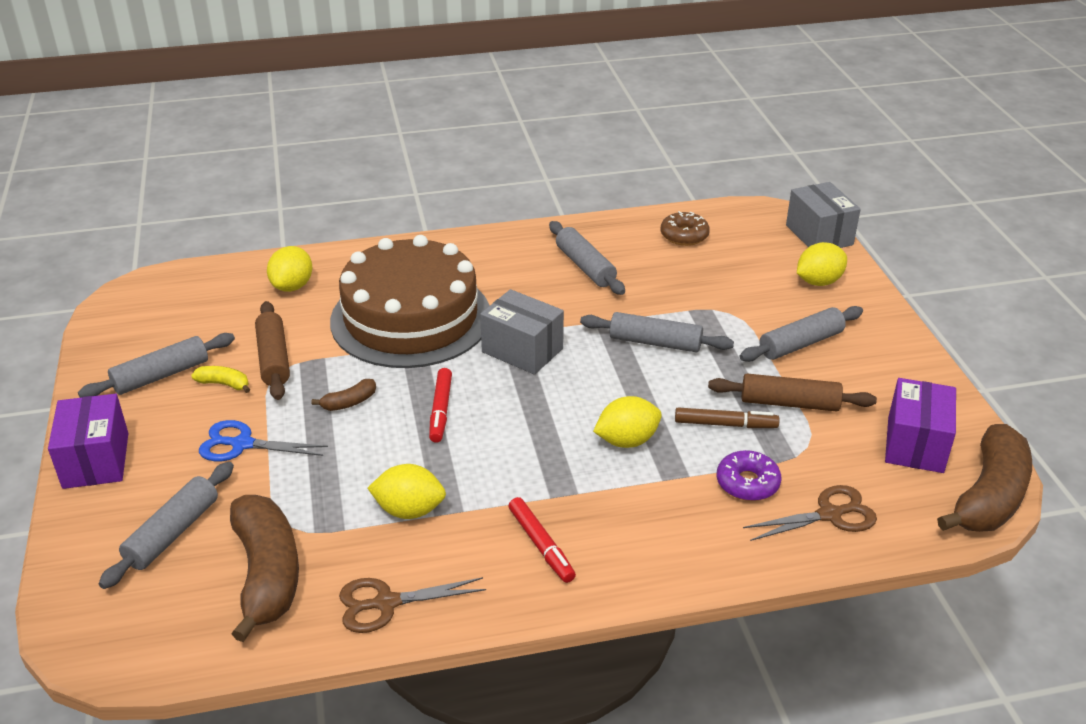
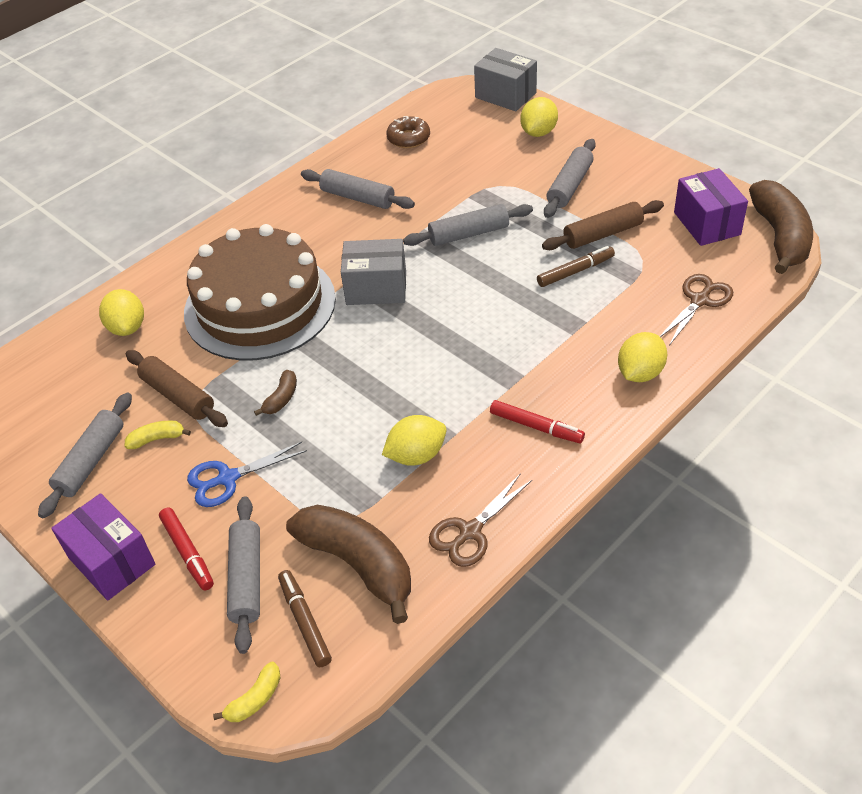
camera: 30 degrees left, 10 degrees up
red marker [429,368,452,443] -> red marker moved to [159,507,214,590]
yellow lemon [593,396,662,448] -> yellow lemon moved to [618,332,667,382]
purple donut [717,450,782,501] -> none
none -> yellow banana [213,662,281,722]
none -> brown marker [278,570,332,667]

